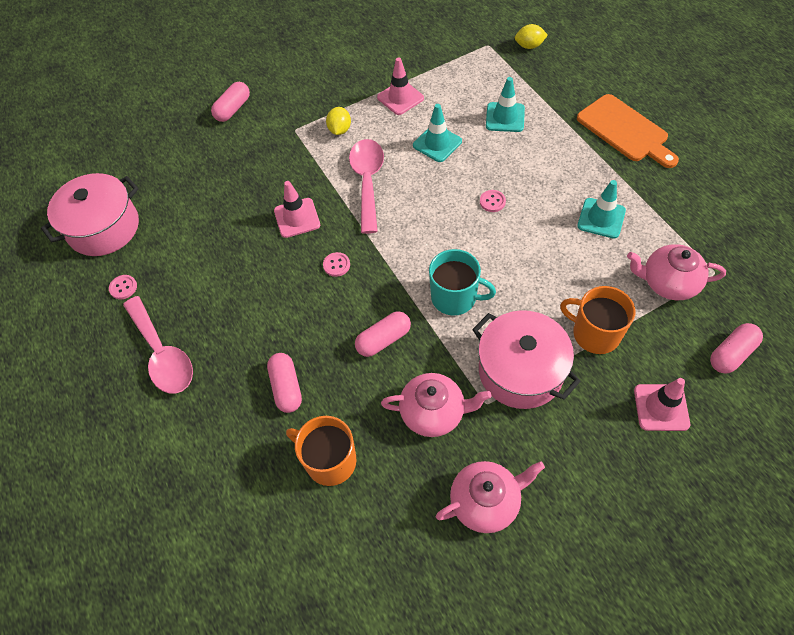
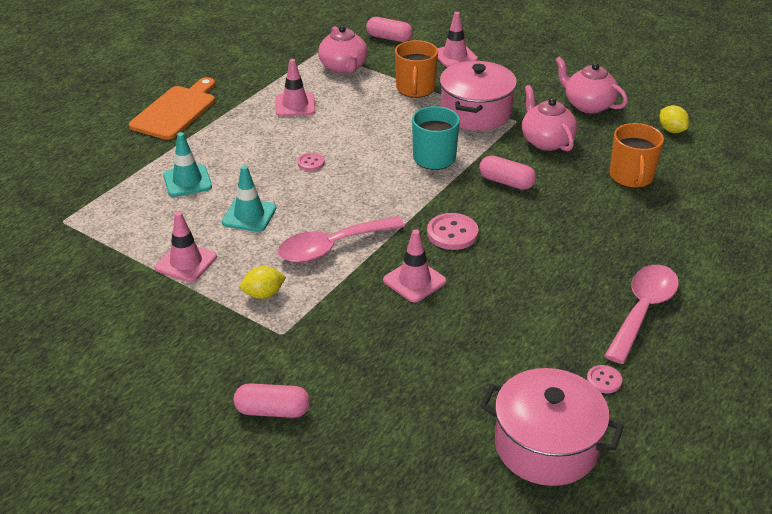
camera: 120 degrees left, 20 degrees down
pink capsule [267,353,302,413] -> none
pink button [323,252,350,277] -> pink button [427,213,479,250], size x1.74
yellow lemon [515,24,548,49] -> yellow lemon moved to [659,105,689,133]
turquoise traffic cone [577,180,626,239] -> pink traffic cone [276,59,315,116]

